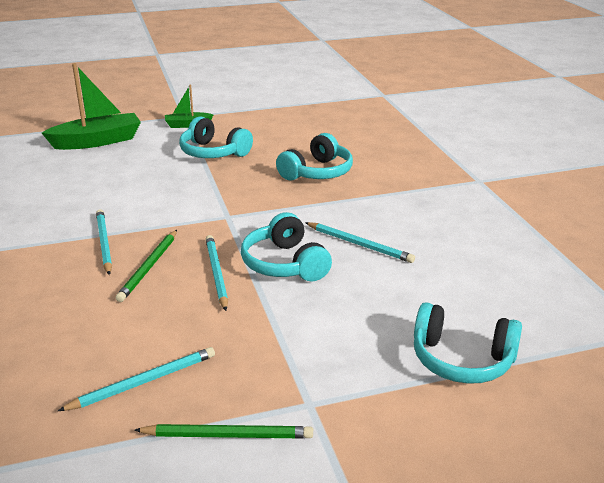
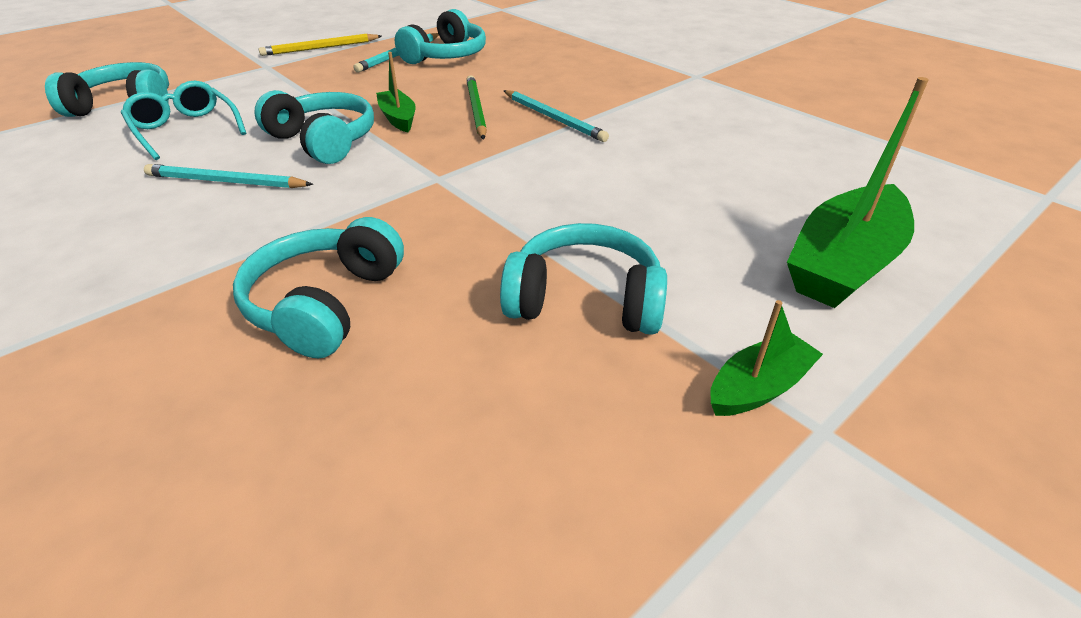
camera: 155 degrees right, 10 degrees up
green pencil [135,424,313,439] -> yellow pencil [258,34,382,56]
turquoise pencil [206,235,228,311] -> green boat [376,52,416,133]
none -> turquoise glasses [121,81,246,160]
none -> turquoise headphones [395,9,486,64]

